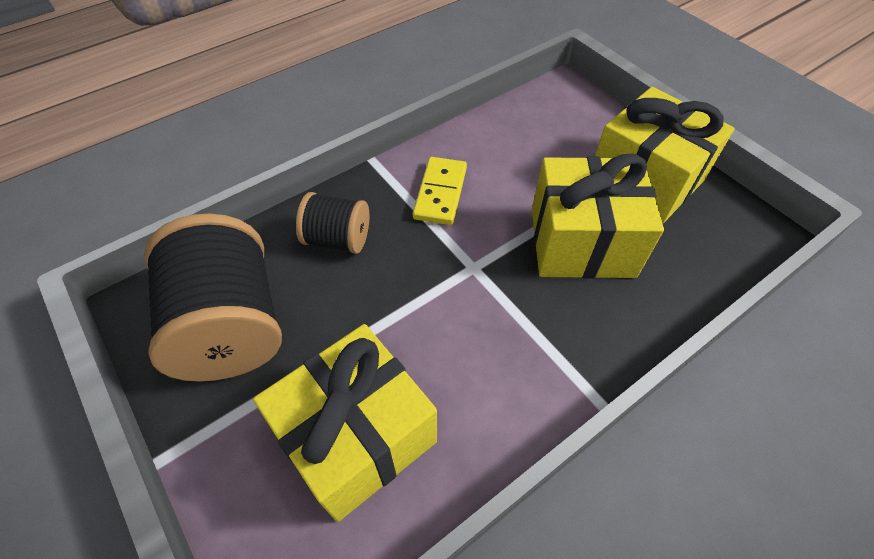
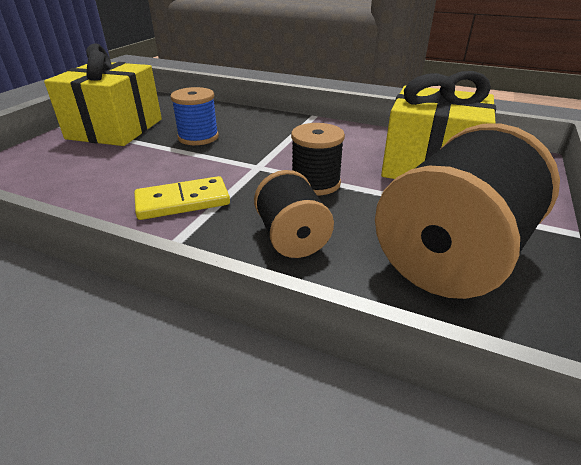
camera: 120 degrees left, 20 degrees down
yellow gift [532,154,664,279] -> blue spool [170,87,219,145]
none -> black spool [291,123,345,195]

